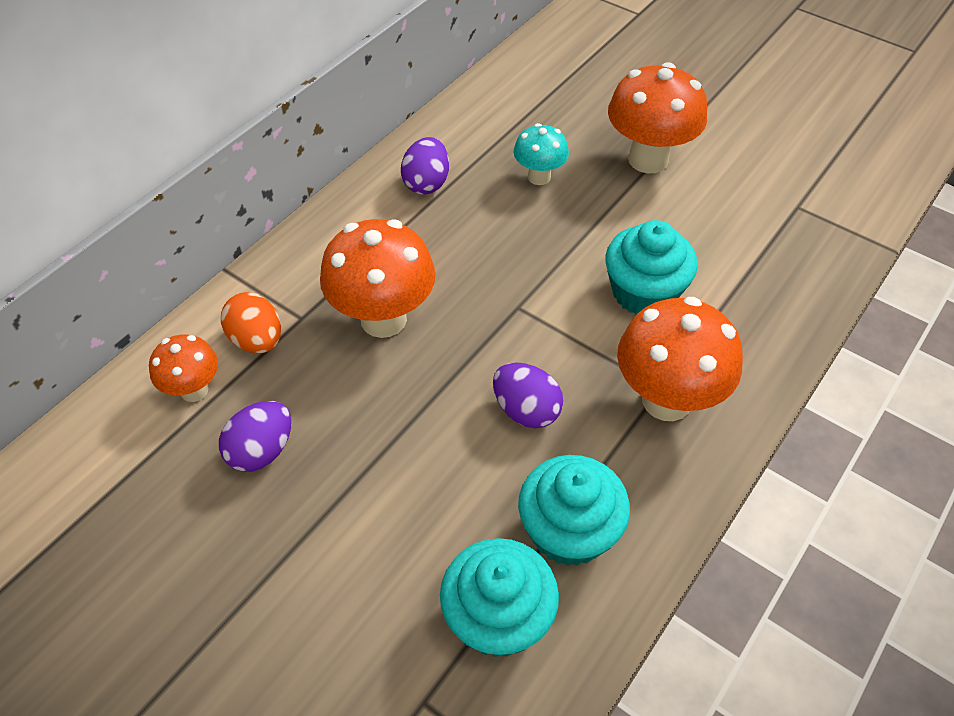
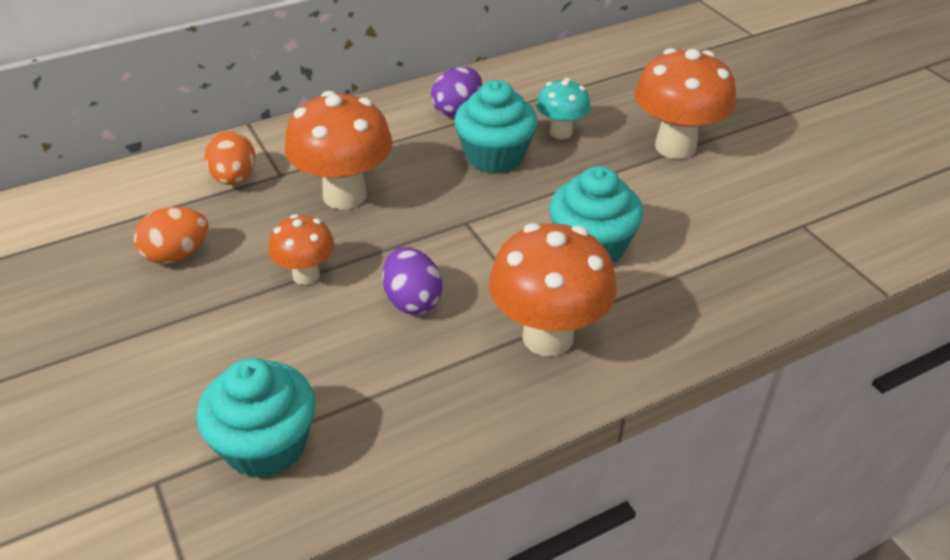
camera: 25 degrees right, 10 degrees down
orange mushroom [149,334,218,402] -> orange mushroom moved to [268,214,335,285]
purple egg [219,401,291,472] -> orange egg [134,207,209,264]
turquoise cupcake [518,455,630,566] -> turquoise cupcake moved to [454,80,537,174]

